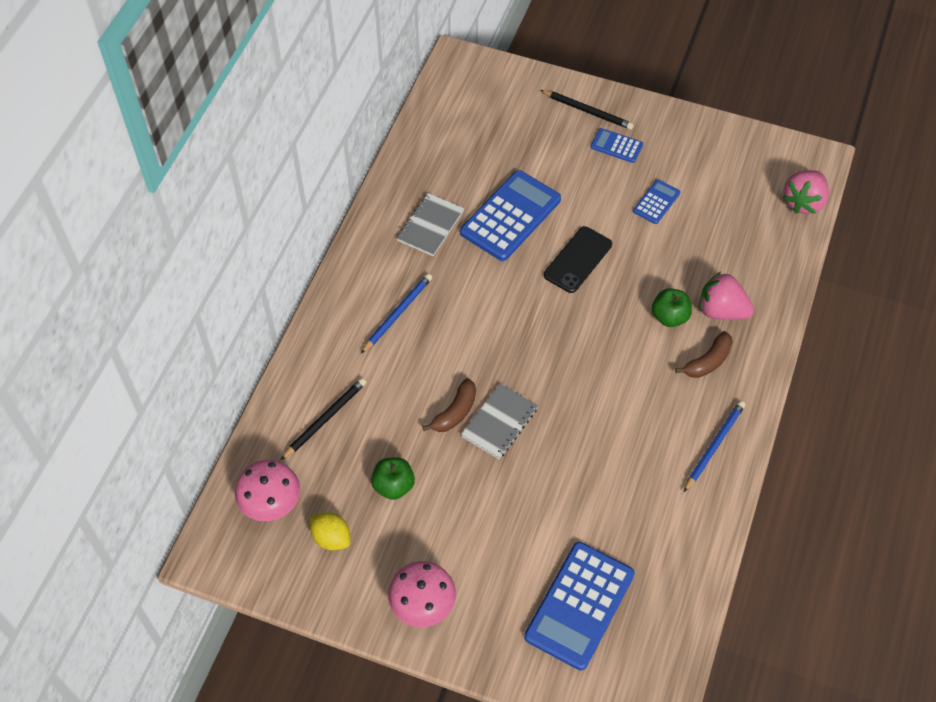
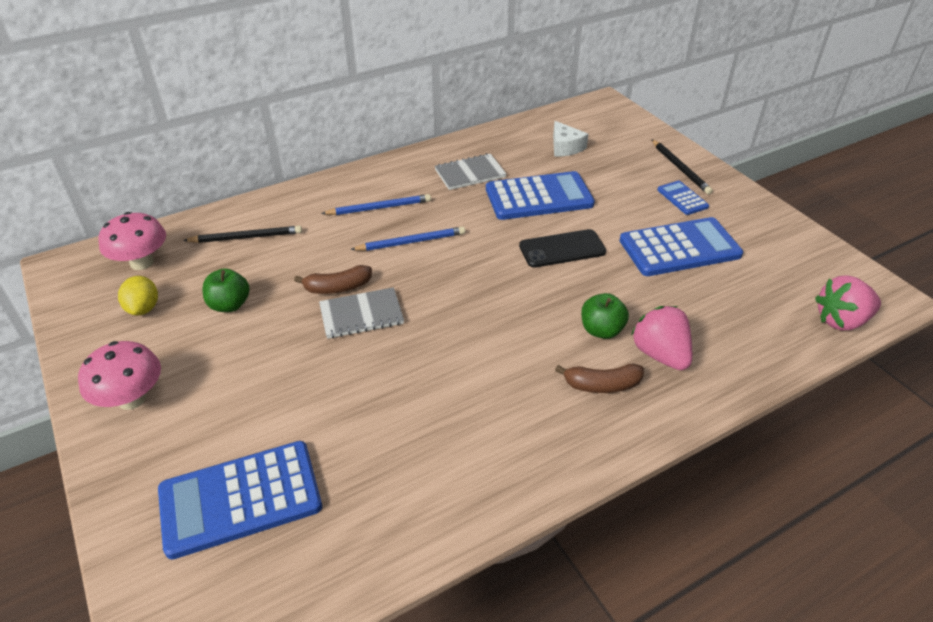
camera: 40 degrees right, 15 degrees down
blue calculator [633,179,680,224] -> blue calculator [619,217,743,276], size x2.02
blue pencil [684,401,745,492] -> blue pencil moved to [350,226,465,251]
none -> white cheese [553,121,588,157]

